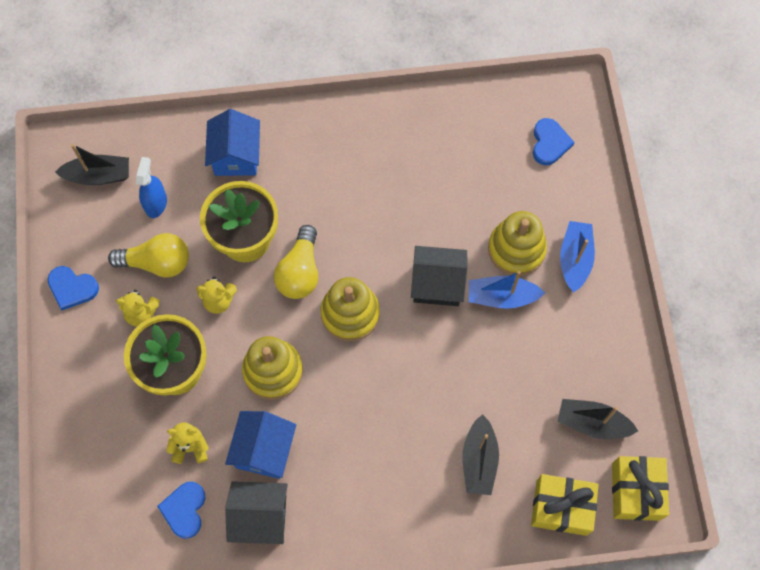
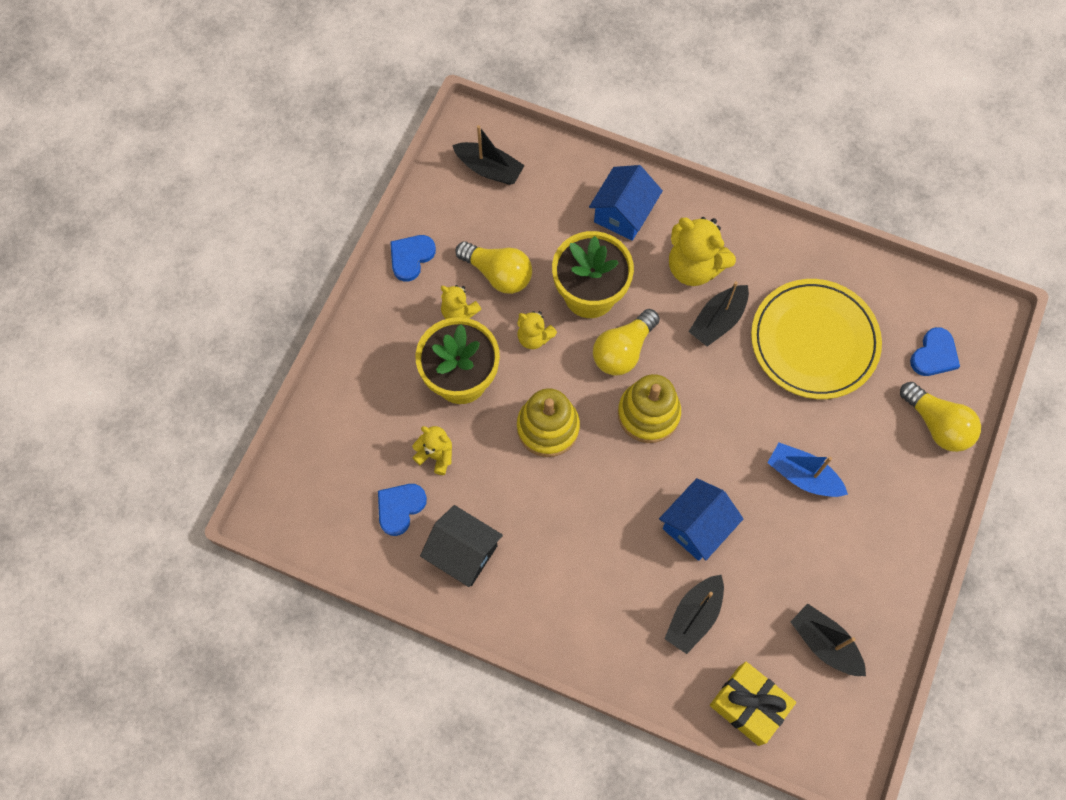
camera: 30 degrees right, 0 degrees up
blue heart [47,266,99,310] -> blue heart turned 75 degrees clockwise [390,235,436,282]
blue spray bottle [136,157,167,218] -> none
blue house [225,411,296,479] -> blue house moved to [659,478,743,561]
black house [411,246,468,306] -> none
yellow stacking toy [488,211,547,276] -> none
blue boat [560,221,595,293] -> none
yellow gift [612,456,669,521] -> none
none -> yellow teddy bear [669,217,736,286]
none -> black boat [689,281,749,346]
none -> yellow plate [751,279,882,399]
none -> yellow light bulb [900,382,981,452]

